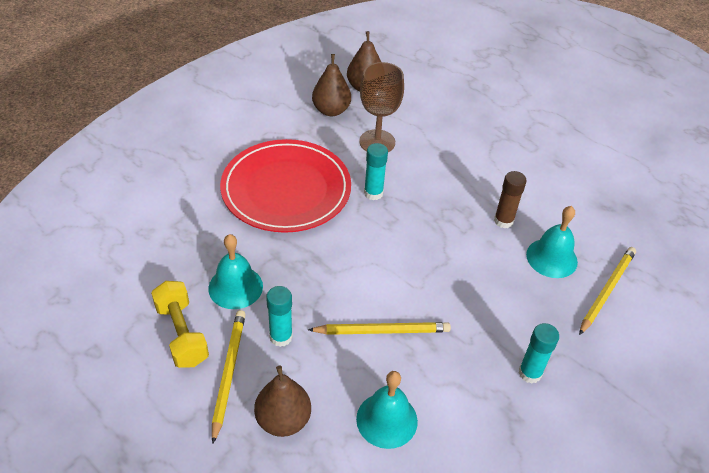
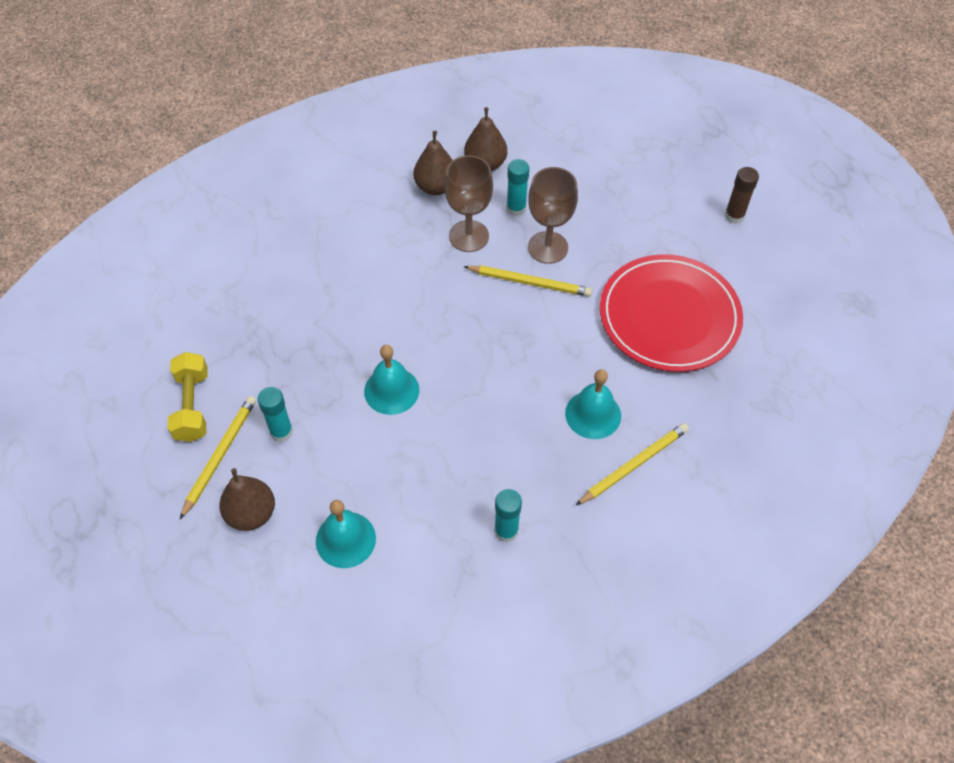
camera: 20 degrees right, 10 degrees up
turquoise bell [208,234,263,309] -> turquoise bell moved to [364,345,419,415]
red plate [220,139,351,233] -> red plate moved to [600,254,743,372]
yellow pencil [308,322,451,335] -> yellow pencil moved to [463,266,592,297]
turquoise glue stick [364,143,388,200] -> turquoise glue stick moved to [506,159,529,216]
brown glue stick [494,171,527,229] -> brown glue stick moved to [724,167,759,224]
none -> brown goblet [528,167,578,264]

